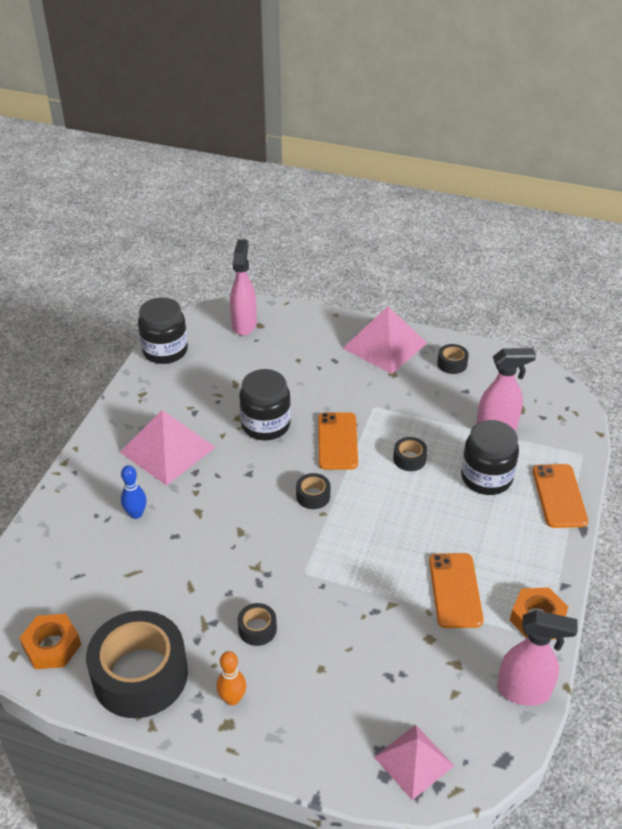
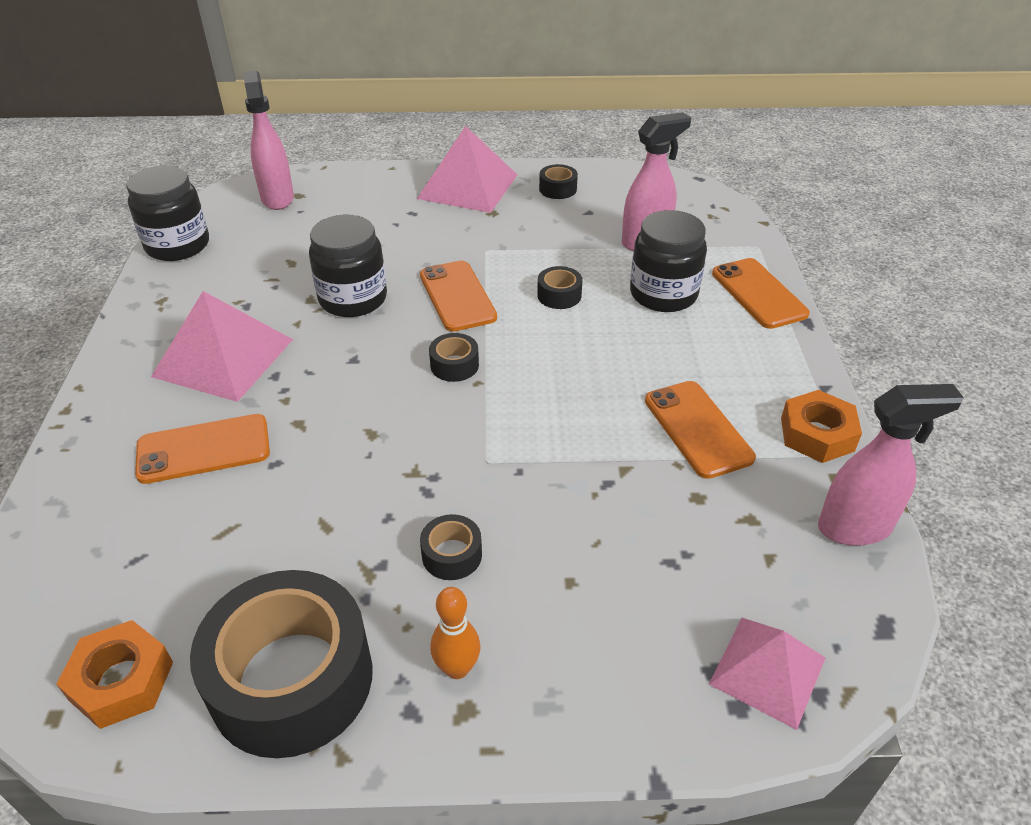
camera: 20 degrees left, 0 degrees up
blue bowling pin [121,465,147,519] -> orange phone [135,414,270,484]

